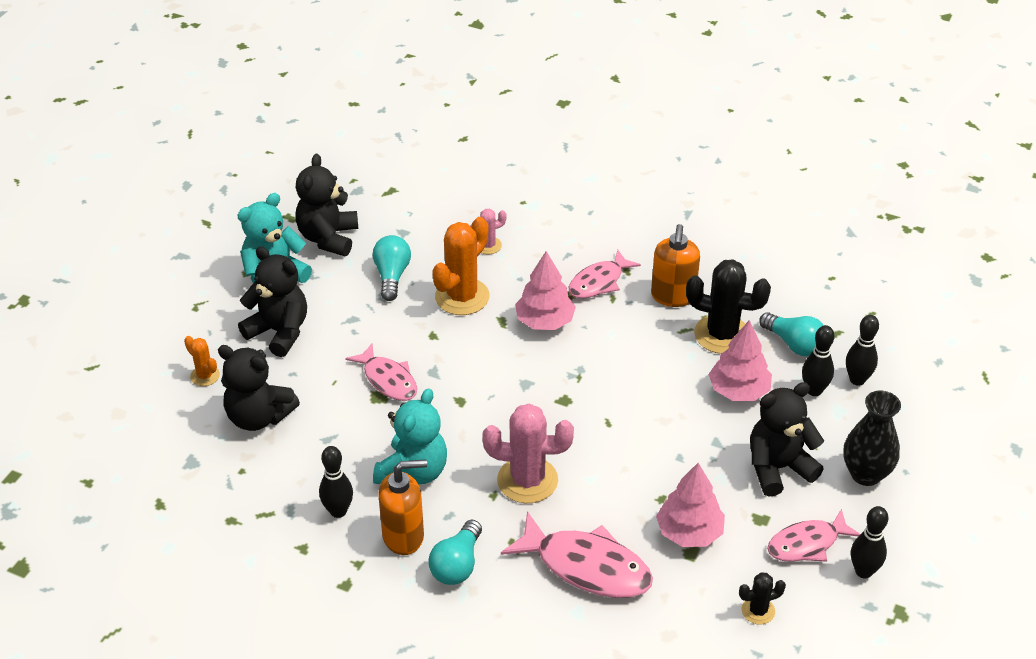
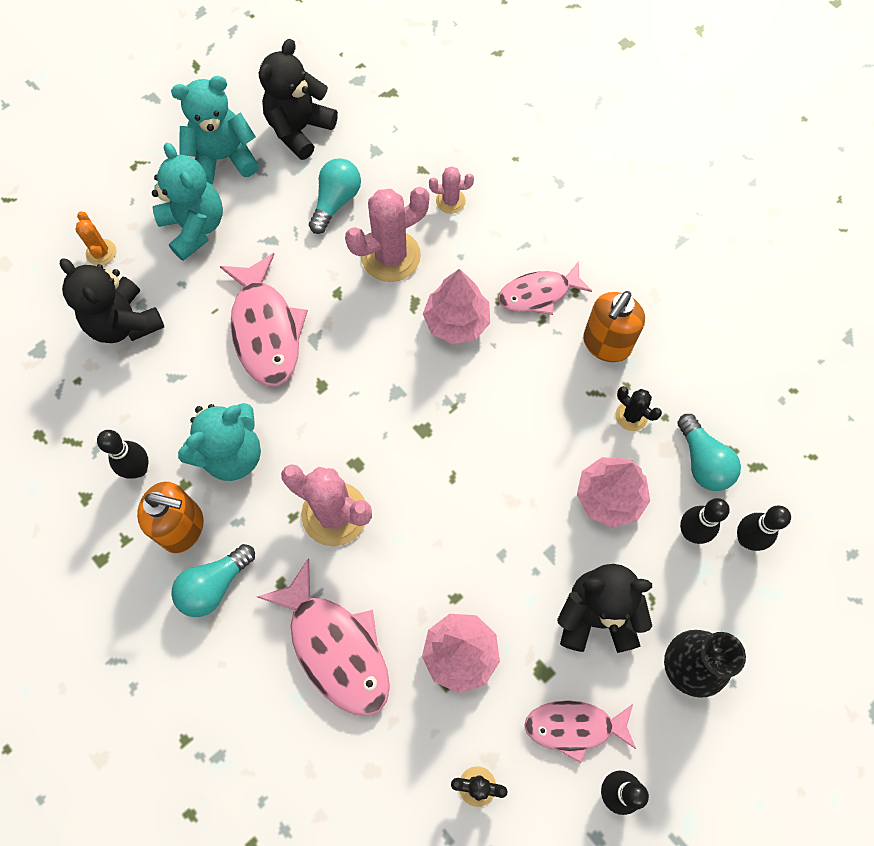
camera: 25 degrees right, 25 degrees up
black teddy bear [238,247,307,357] -> turquoise teddy bear [152,143,223,261]
pink fish [345,343,417,401] -> pink fish [220,253,308,386], size x1.55
orange cactus [432,217,490,315] -> pink cactus [345,187,429,282]
black cactus [686,259,771,354] -> black cactus [616,386,662,431], size x0.51

